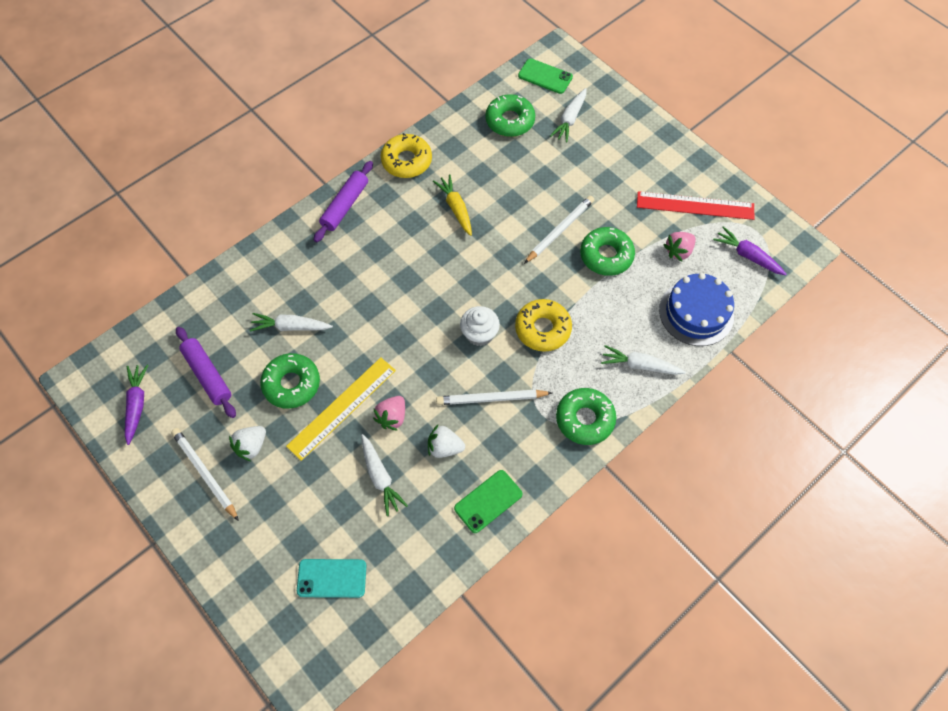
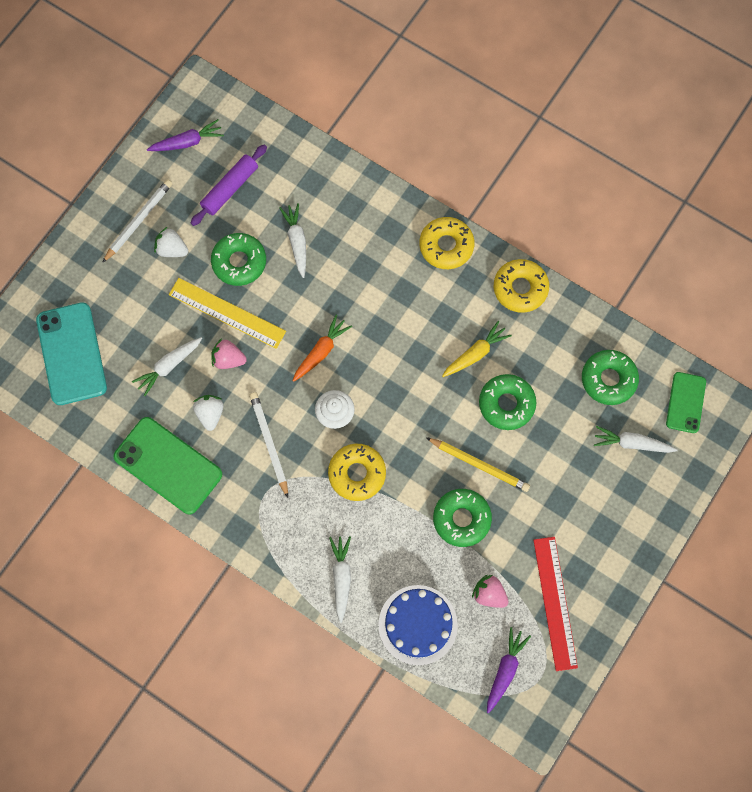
camera: 75 degrees right, 10 degrees up
turquoise phone [297,559,366,598] -> turquoise phone [36,302,107,405], size x1.70
purple rolling pin [314,161,373,242] -> yellow donut [419,217,474,269]
green phone [454,470,522,533] -> green phone [114,417,222,514], size x1.70
white pencil [524,196,594,264] -> yellow pencil [426,437,530,492]
green donut [556,388,616,445] -> green donut moved to [479,374,537,430]
none -> orange carrot [292,315,352,382]

